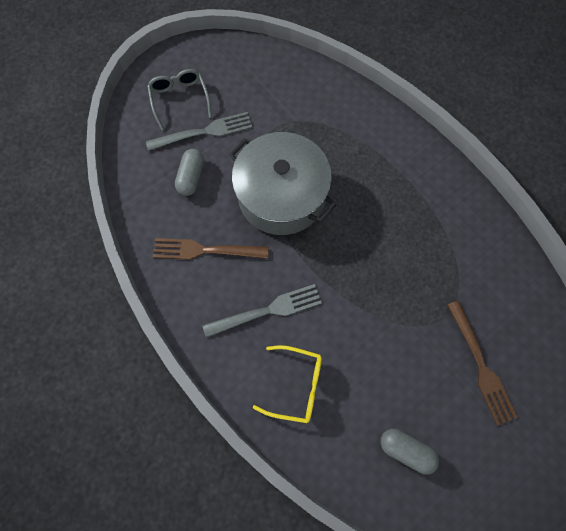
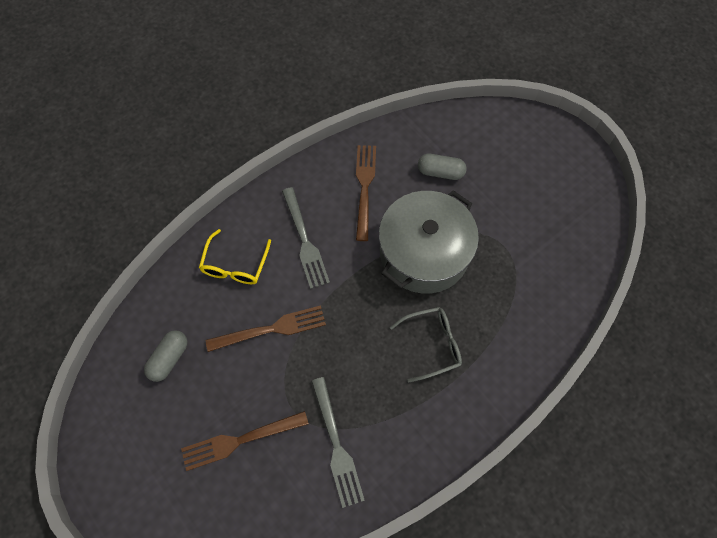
camera: 90 degrees right, 5 degrees down
grey fork [146,112,252,151] -> grey fork moved to [311,377,365,508]
grey glasses [147,69,212,130] -> grey glasses moved to [390,307,462,382]
none -> brown fork [206,305,326,352]

